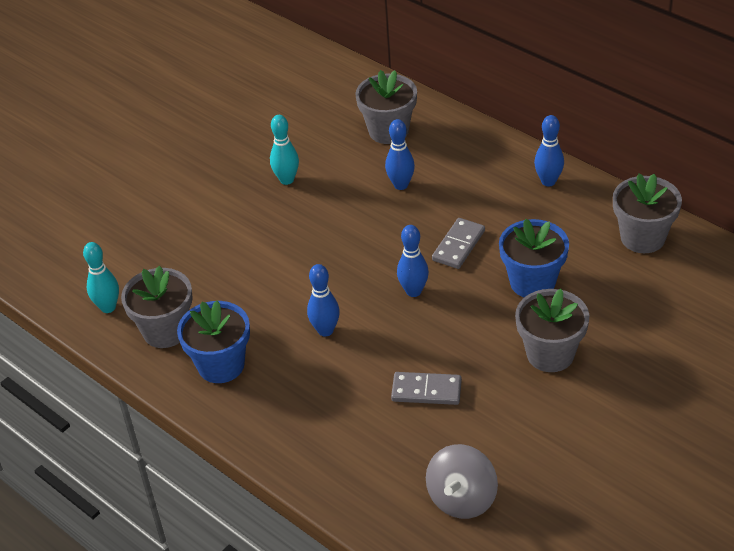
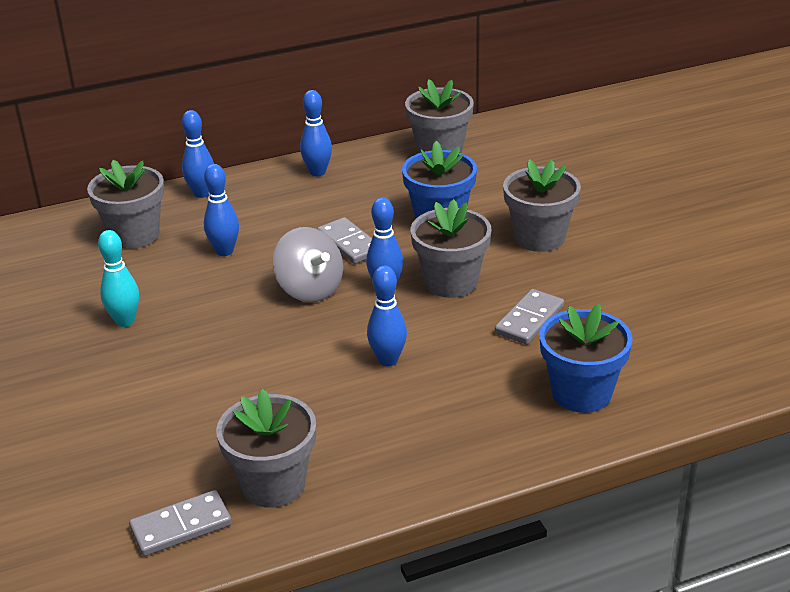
camera: 65 degrees left, 10 degrees down
turquoise bowling pin [83,242,119,313] -> grey domino [129,490,232,556]
blue flower pot [177,301,250,383] -> blue flower pot moved to [539,304,633,413]
grey spinning top [426,444,498,519] -> grey spinning top moved to [273,227,343,302]
none -> blue bowling pin [182,110,214,198]
none -> grey flower pot [410,199,492,298]

